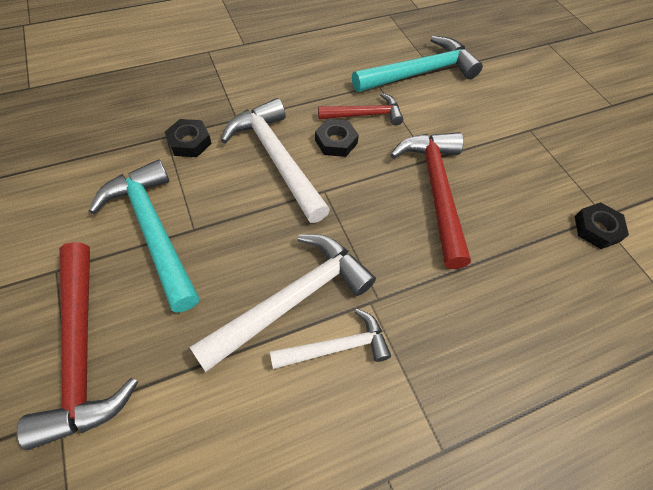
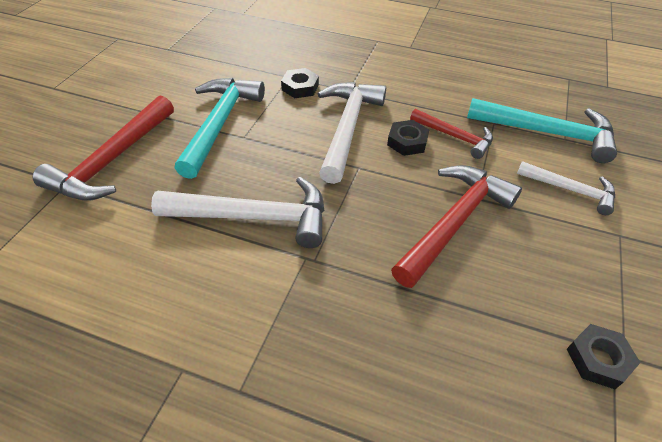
camera: 45 degrees right, 10 degrees down
white hammer [270,309,391,369] -> white hammer moved to [517,161,615,215]

